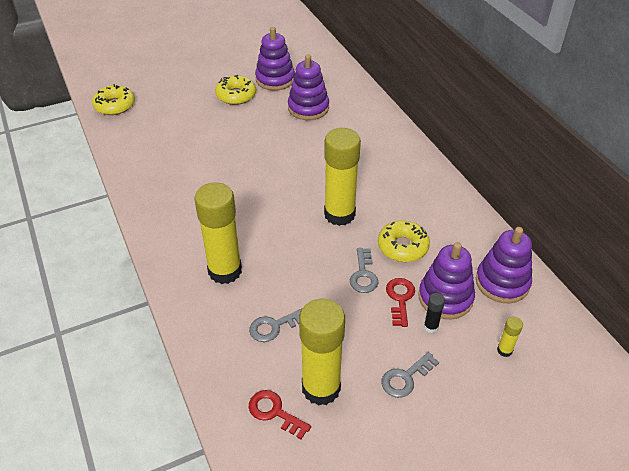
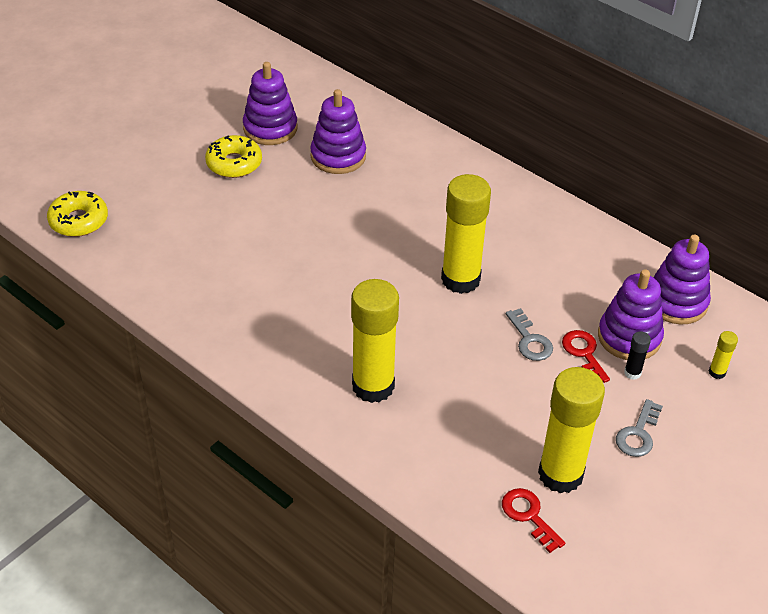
camera: 25 degrees left, 0 degrees up
grey key [249,308,303,342] -> none
red key [249,390,311,439] -> red key turned 45 degrees clockwise [502,488,566,553]
yellow donut [378,220,430,262] -> none

